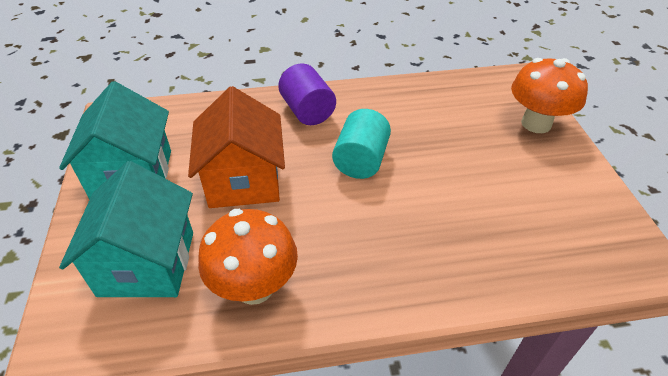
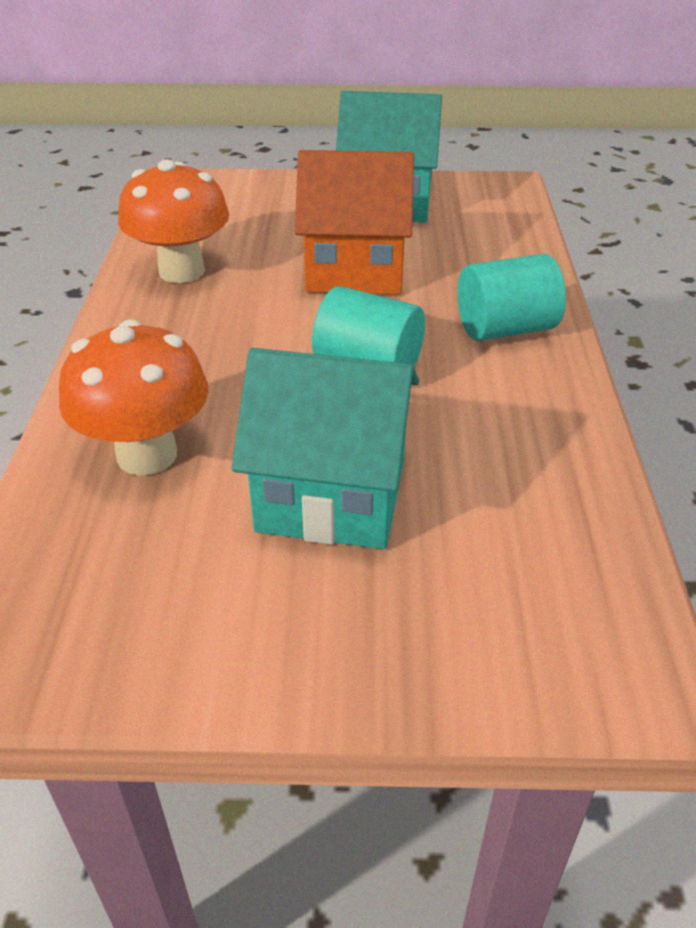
camera: 100 degrees right, 5 degrees down
turquoise house [59,161,193,297] -> turquoise house moved to [232,348,419,549]
purple cylinder [278,63,336,125] -> turquoise cylinder [458,254,566,341]
orange mushroom [511,58,588,133] -> orange mushroom moved to [59,319,208,476]

